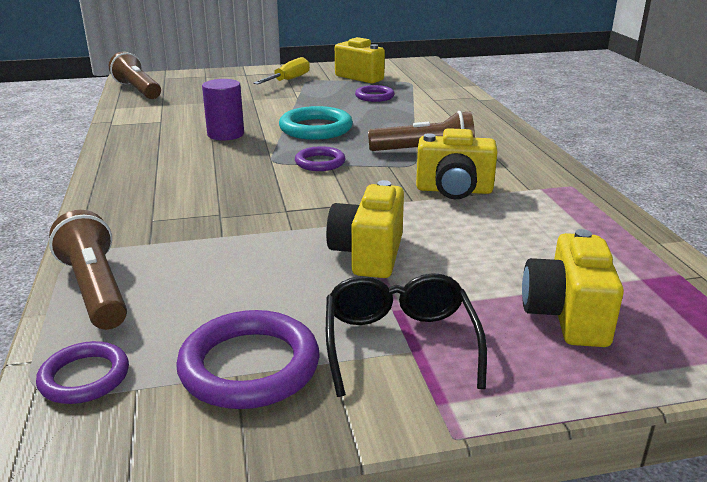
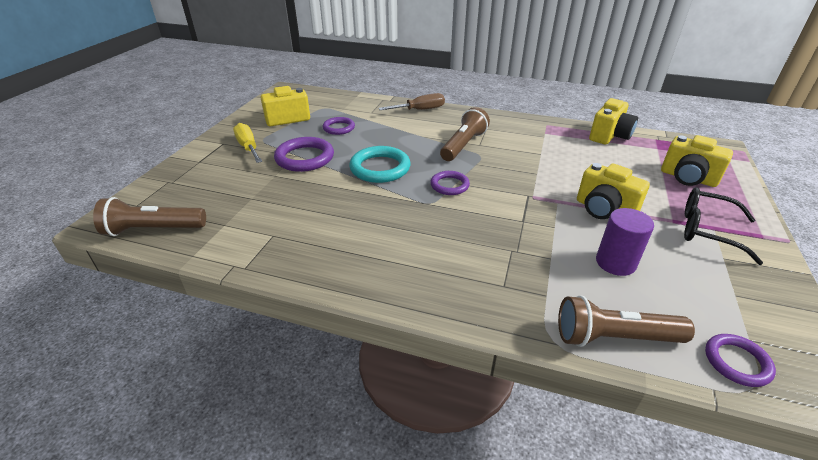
camera: 60 degrees left, 10 degrees up
purple ring [176,310,320,409] -> purple ring moved to [274,137,334,172]
purple cylinder [202,79,244,141] -> purple cylinder moved to [596,208,654,276]
yellow camera [416,128,498,199] -> yellow camera moved to [589,98,638,145]
none -> brown screwdriver [378,93,445,110]

